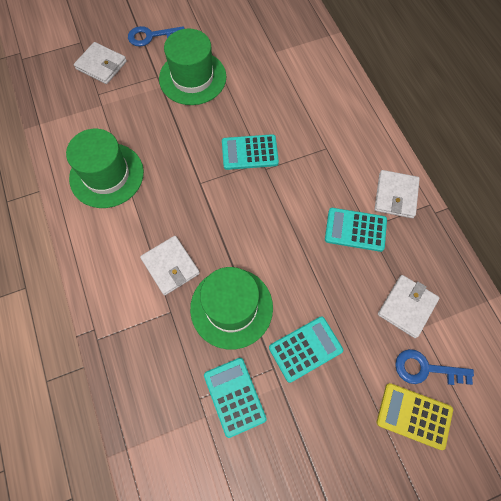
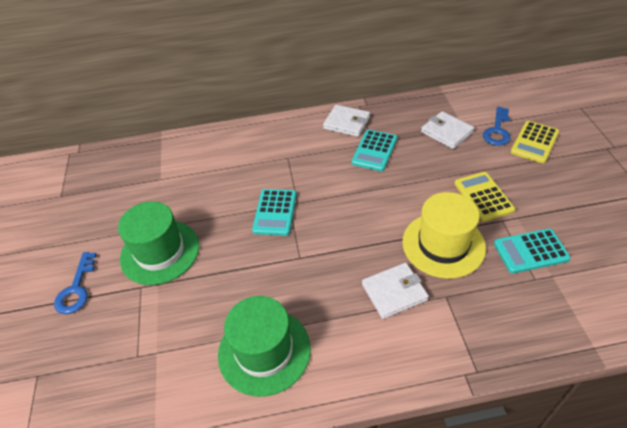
camera: 75 degrees left, 20 degrees down
white wallet [74,42,127,84] -> none
green hat [190,267,273,350] -> yellow hat [402,192,486,279]
turquoise calculator [269,316,343,383] -> yellow calculator [455,172,515,222]

